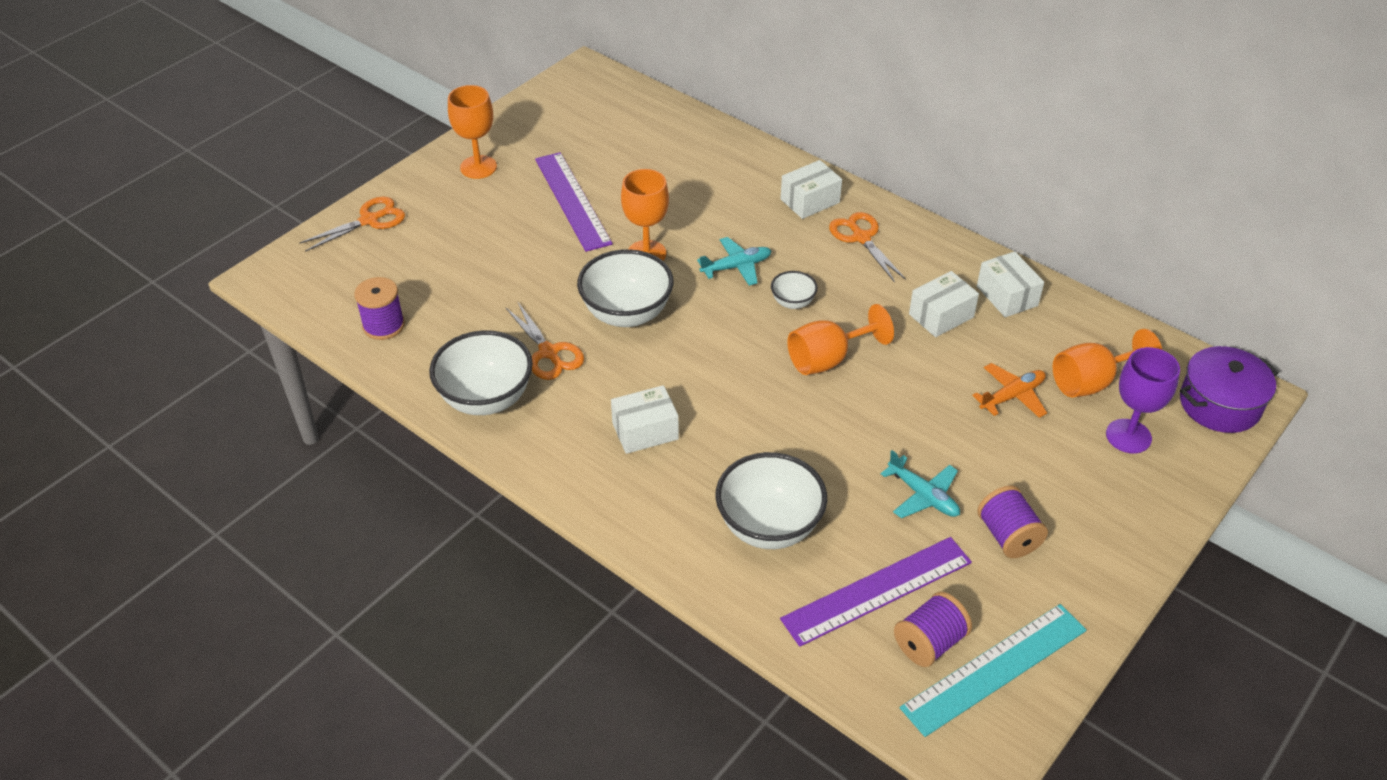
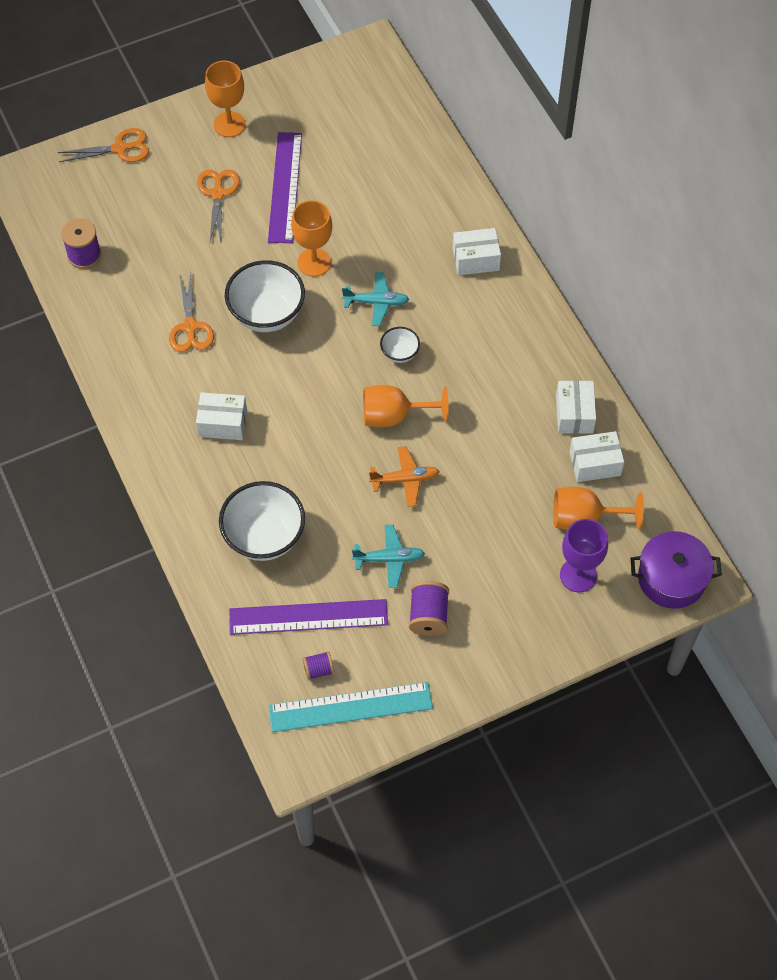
camera: 25 degrees right, 15 degrees up
white bowl [429,330,533,415] -> none
orange scissors [829,212,906,283] -> orange scissors moved to [197,170,240,241]
turquoise plane [881,450,960,518] -> turquoise plane turned 75 degrees counterclockwise [352,525,425,588]
purple spool [894,592,972,667] -> purple spool [303,651,334,680], size x0.61
white box [909,271,979,337] -> white box moved to [569,431,624,482]
orange plane [972,363,1047,418] -> orange plane moved to [369,446,440,507]

